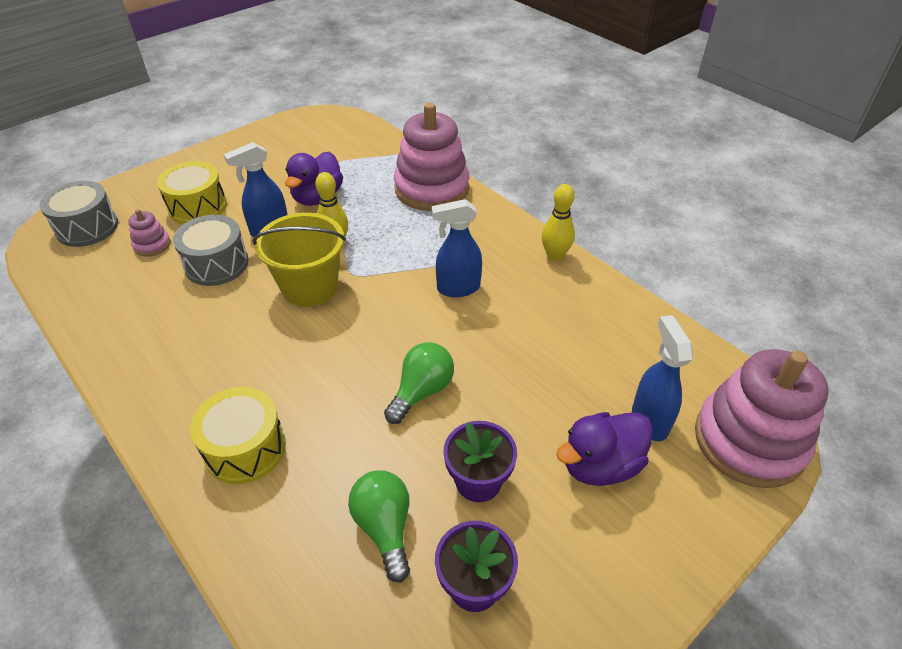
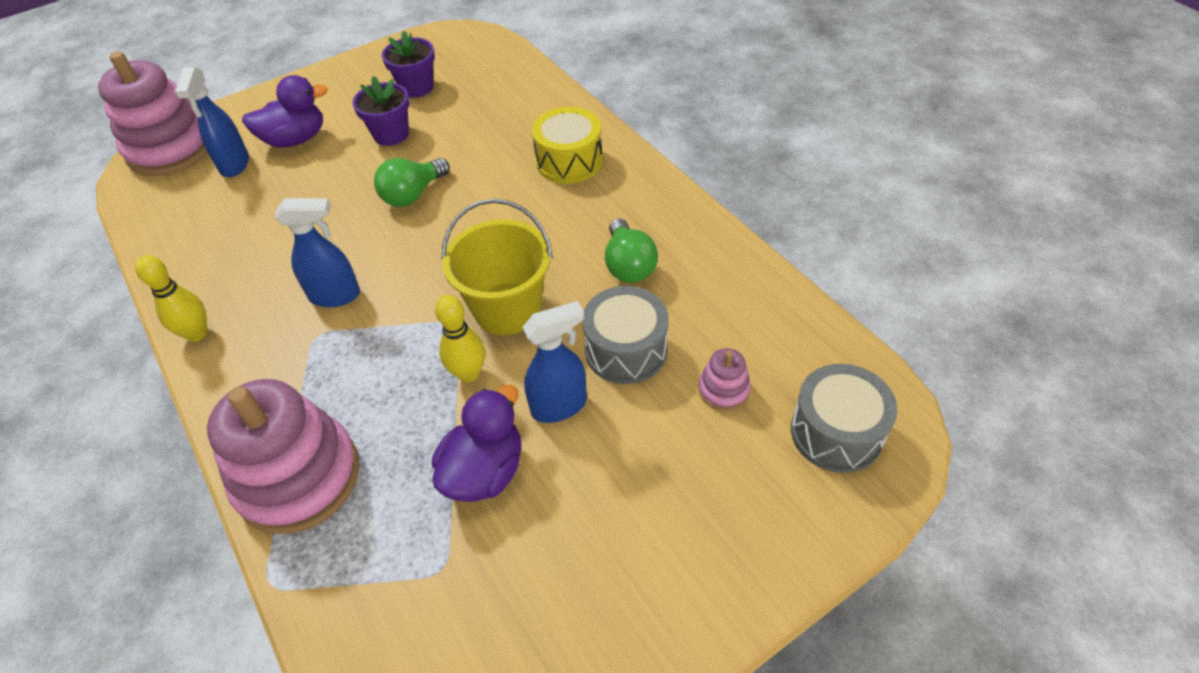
camera: 170 degrees left, 5 degrees up
yellow drum [157,161,227,224] -> none
green light bulb [348,470,410,582] -> green light bulb moved to [605,219,658,283]

